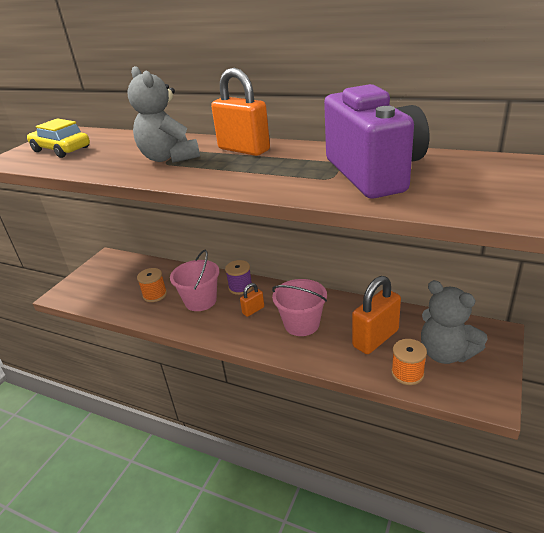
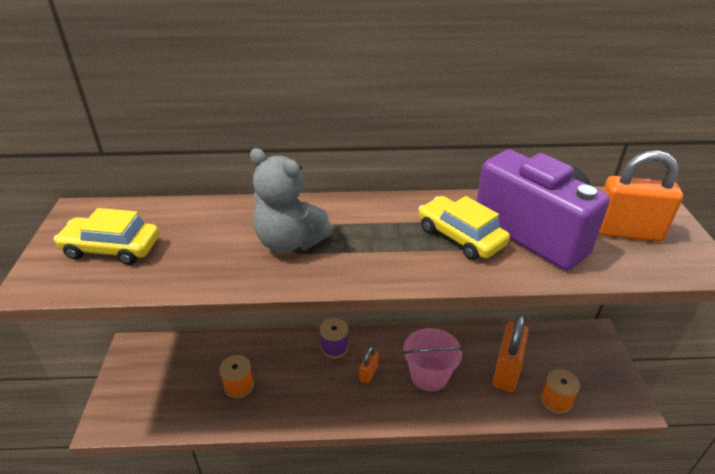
camera: 30 degrees left, 5 degrees up
pink bucket [170,250,219,311] -> none
orange padlock [211,68,270,156] -> orange padlock moved to [598,150,683,242]
grey teddy bear [421,280,488,364] -> none
none -> yellow car [418,196,510,260]

